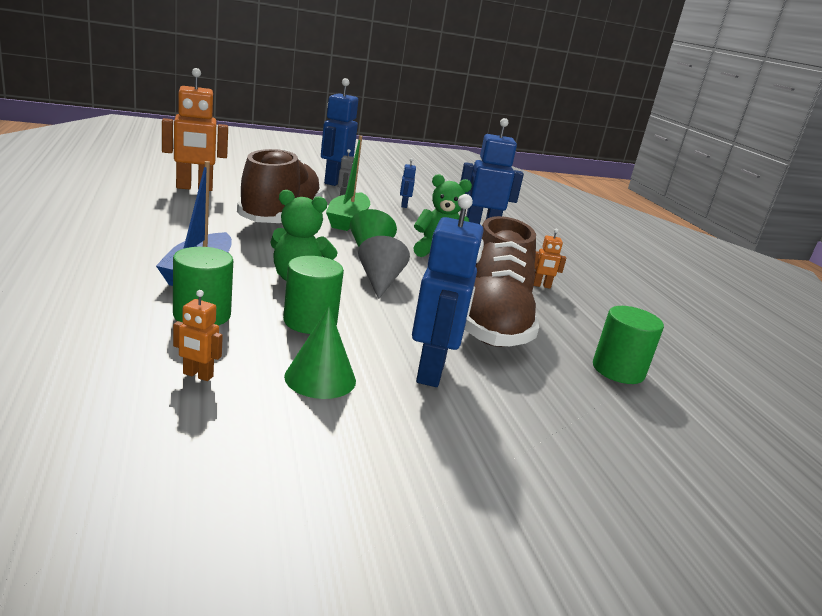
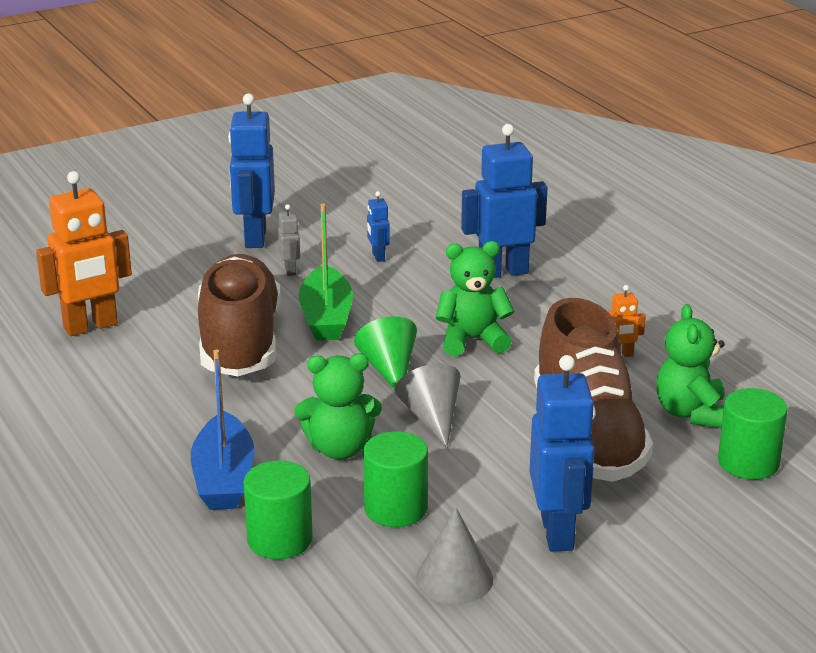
camera: 10 degrees left, 5 degrees up
orange robot [173,290,223,381] -> none
green cone [284,306,356,399] -> grey cone [416,507,494,604]
none -> green teddy bear [656,304,725,428]

